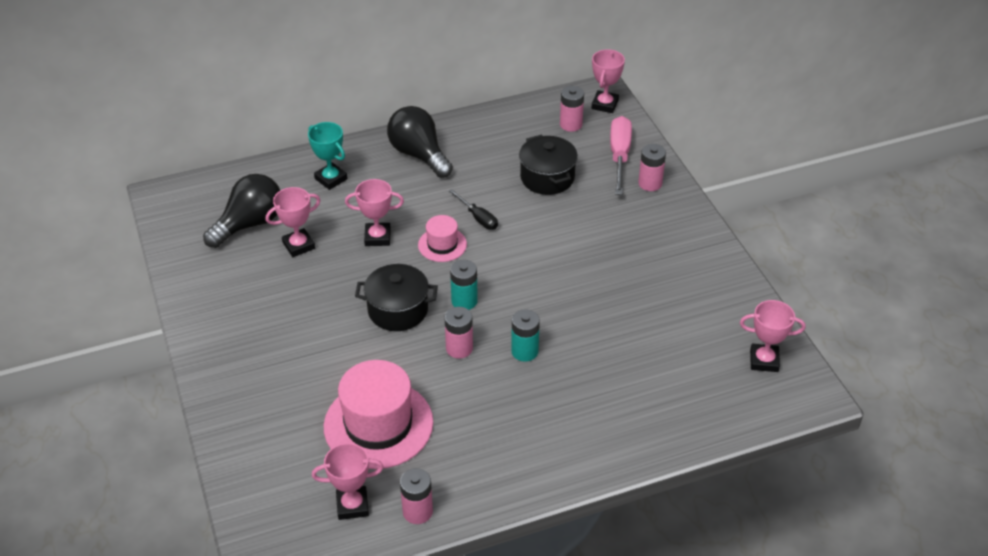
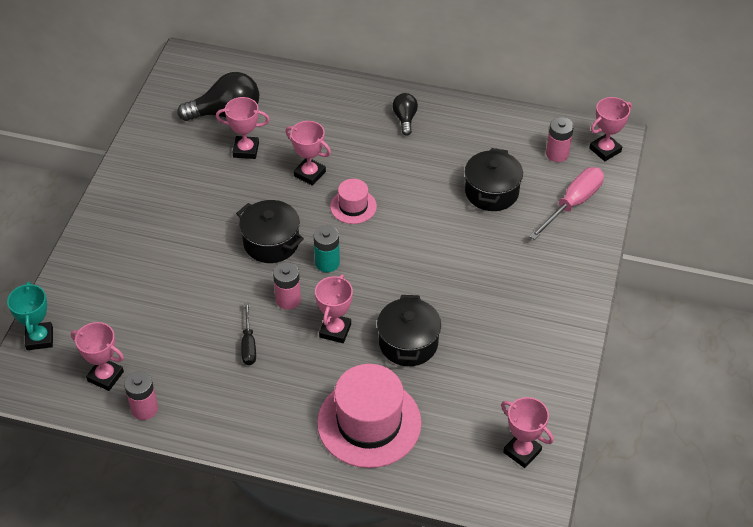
camera: 35 degrees right, 5 degrees up
turquoise trophy [308,122,348,190] -> turquoise trophy moved to [7,282,53,350]
pink hat [324,360,433,469] -> pink hat moved to [317,364,422,468]
black light bulb [387,106,453,178] -> black light bulb [392,93,418,136], size x0.54
black screwdriver [449,189,498,230] -> black screwdriver moved to [241,302,256,365]
turquoise battery [511,309,540,362] -> pink trophy [315,275,353,343]
pink battery [638,144,666,191] -> none
none -> black pot [377,295,441,366]

